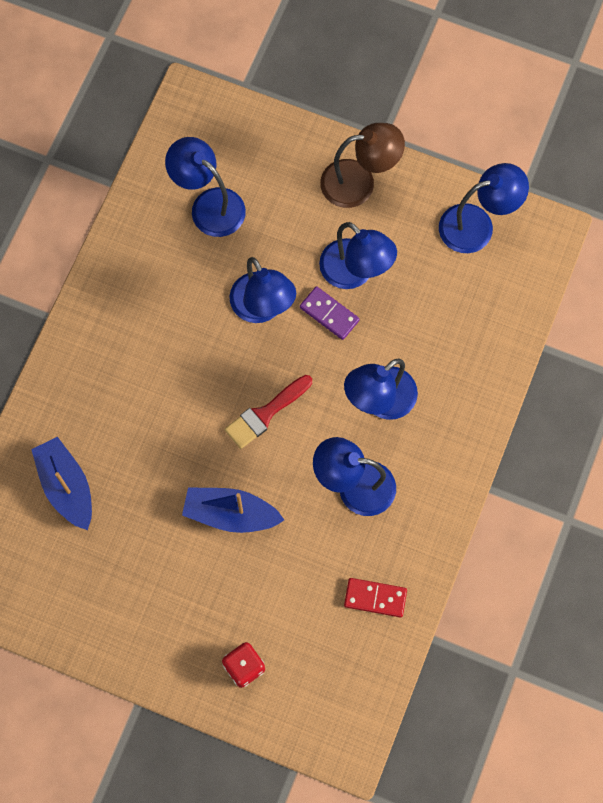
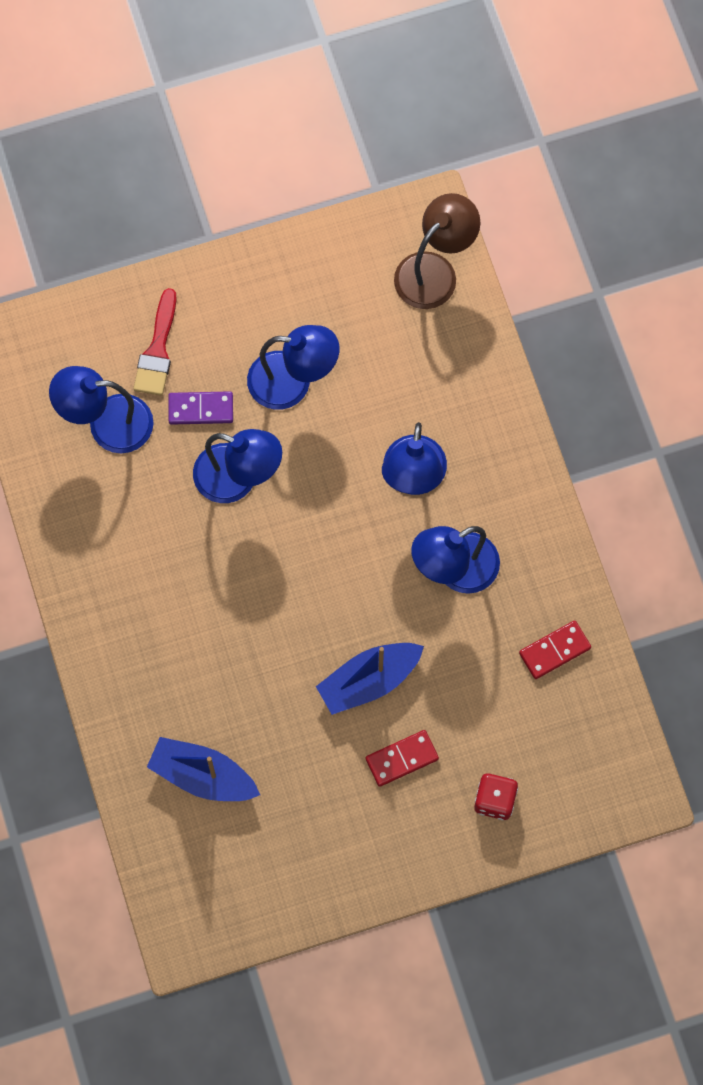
camera: 40 degrees left, 0 degrees up
red brush [224,375,312,449] -> red brush moved to [133,288,177,396]
purple domino [300,286,359,340] -> purple domino moved to [168,391,233,425]
brown lamp [320,123,405,208] -> brown lamp moved to [394,193,480,309]
blue lamp [439,163,529,253] -> none
none -> red domino [366,730,439,787]

